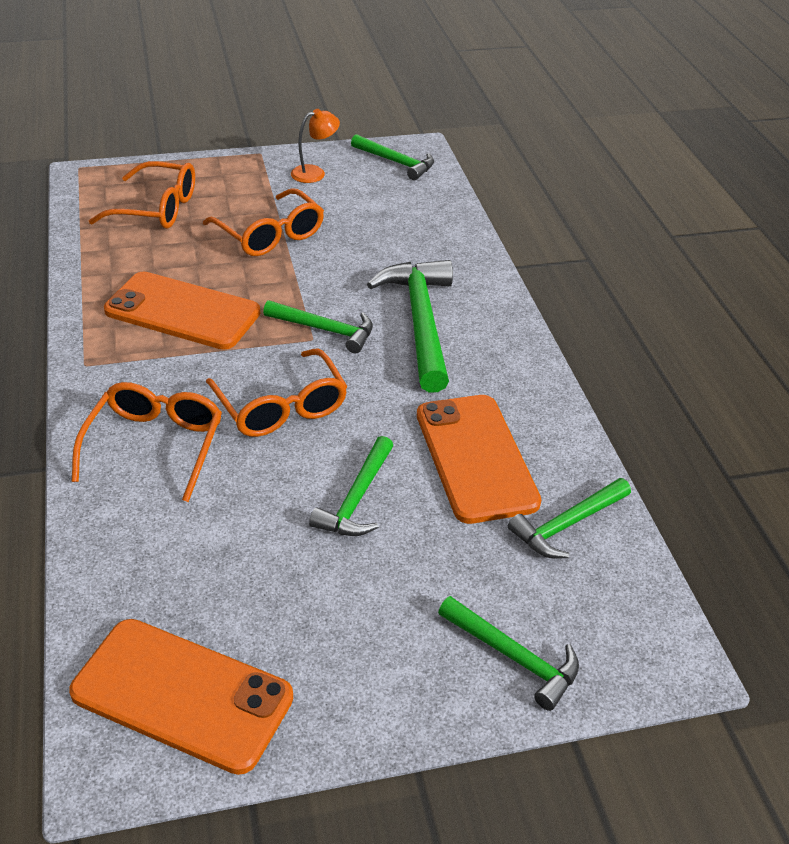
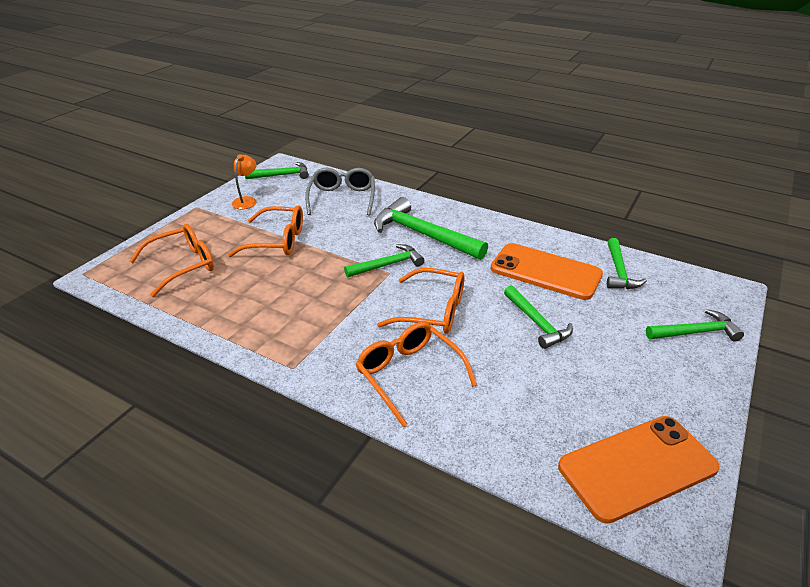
camera: 45 degrees left, 5 degrees down
orange phone [104,272,260,350] -> none
none -> grey glasses [305,168,375,216]

